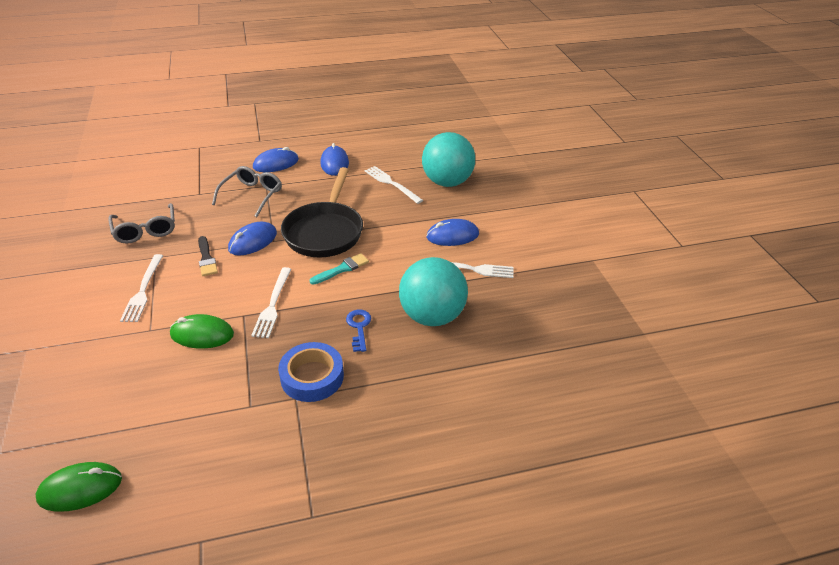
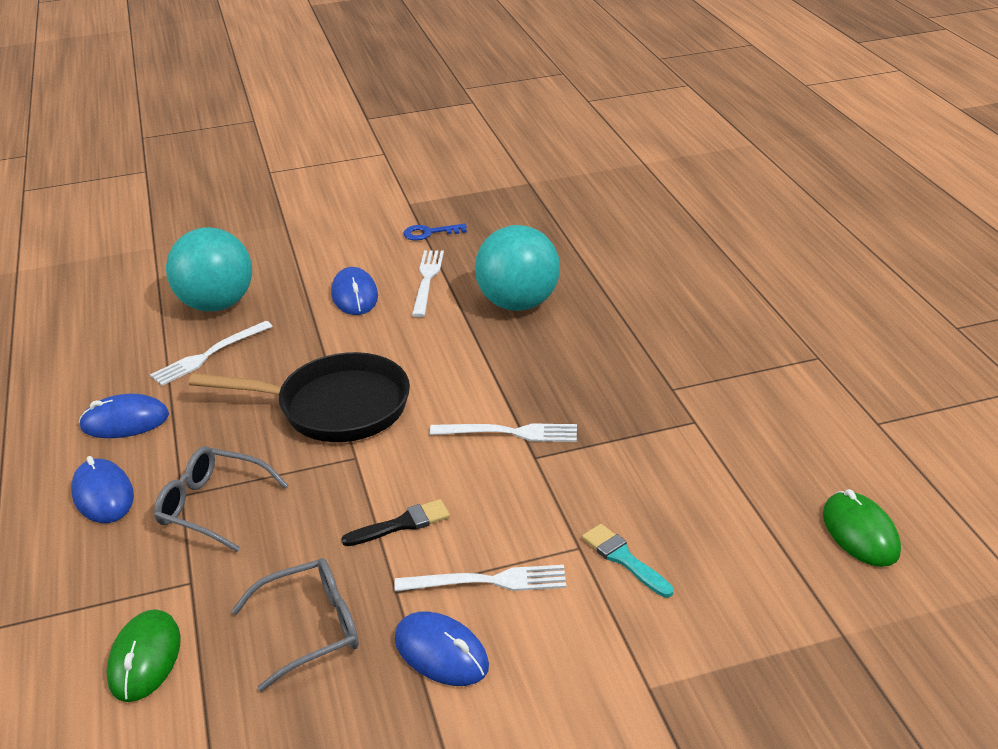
camera: 90 degrees left, 5 degrees down
green mouse [170,314,234,349] -> green mouse moved to [106,609,181,702]
blue mouse [228,222,277,256] -> blue mouse moved to [395,611,489,686]
blue tape [278,342,344,402] -> none
turquoise brush [310,253,369,285] -> turquoise brush moved to [582,524,674,598]
blue key [346,310,371,352] -> blue key moved to [403,224,467,241]

